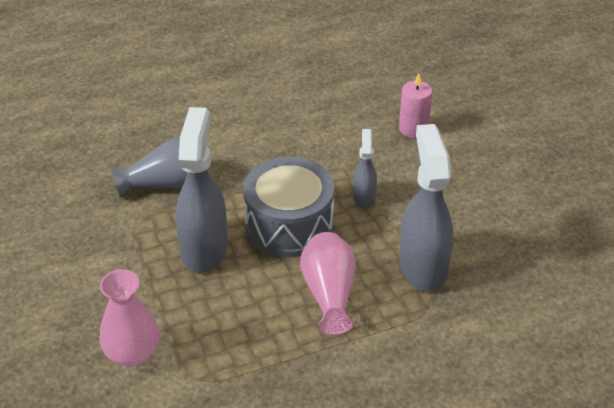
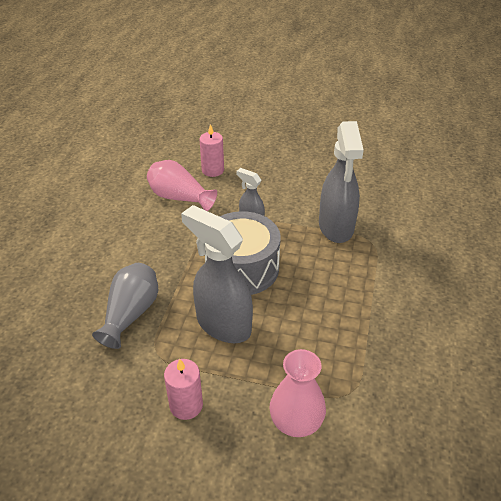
camera: 55 degrees left, 0 degrees up
pink vase [300,232,356,335] -> pink vase moved to [147,160,217,211]
grey spray bottle [399,124,453,292] -> grey spray bottle turned 120 degrees counterclockwise [319,121,364,243]
none -> pink candle [164,359,203,420]

